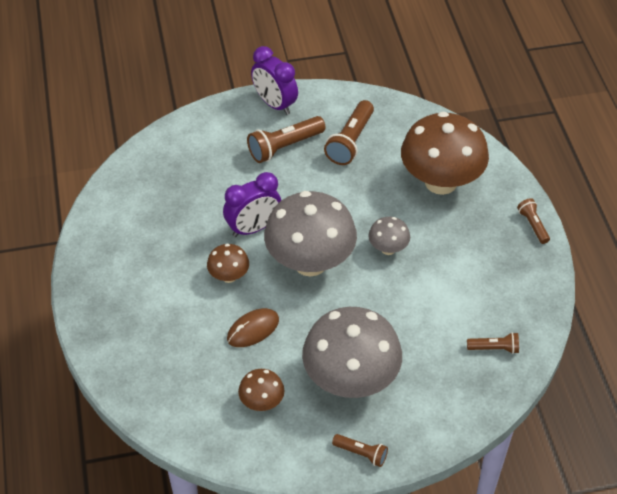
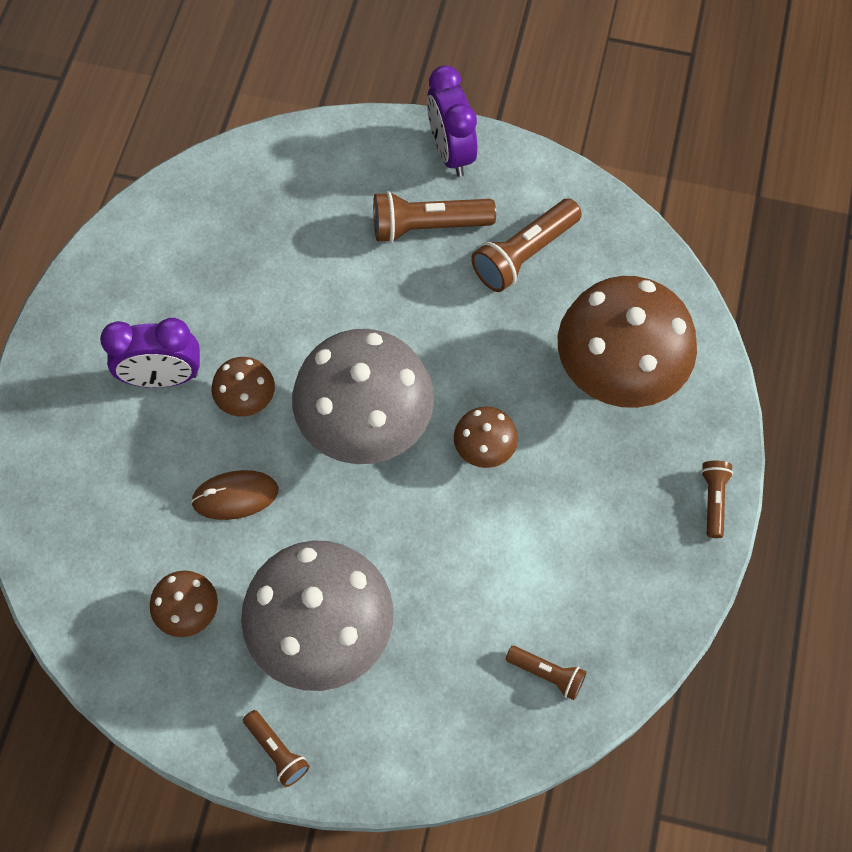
camera: 25 degrees right, 15 degrees up
purple clock [223,172,281,237] -> purple clock moved to [100,318,200,388]
grey mushroom [368,217,410,255] -> brown mushroom [454,406,518,468]

